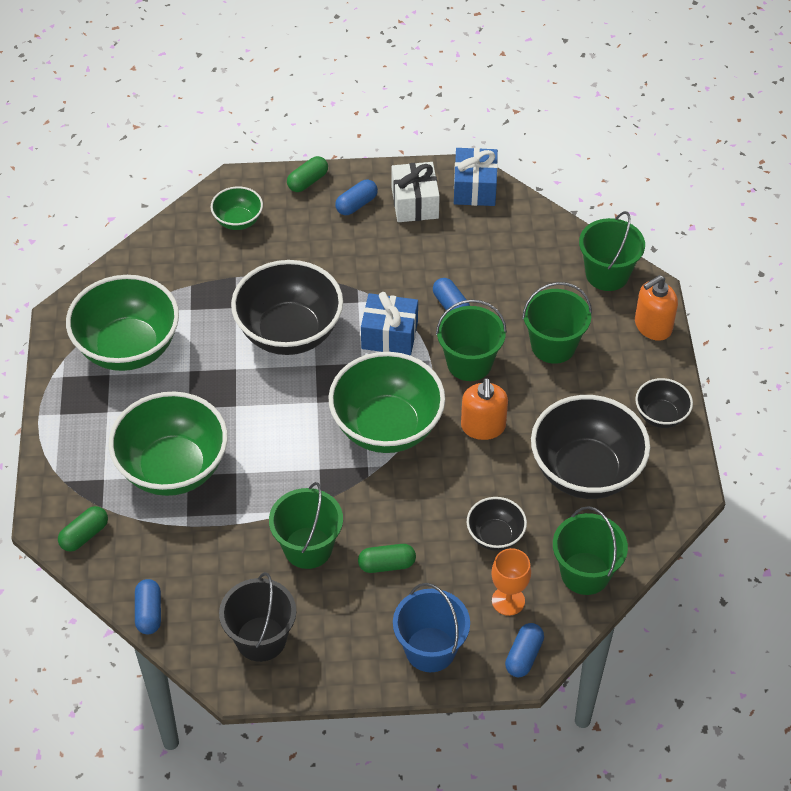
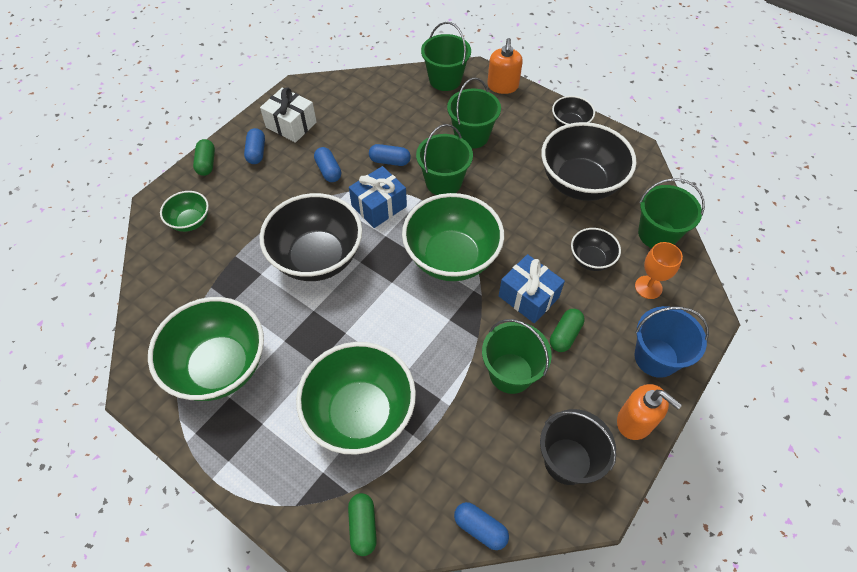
camera: 50 degrees left, 5 degrees up
blue gift [454,148,498,206] -> blue gift moved to [499,254,565,323]
orange soap dispenser [461,378,508,440] -> orange soap dispenser moved to [617,384,682,440]
blue capsule [505,623,544,677] -> blue capsule moved to [314,147,341,182]

